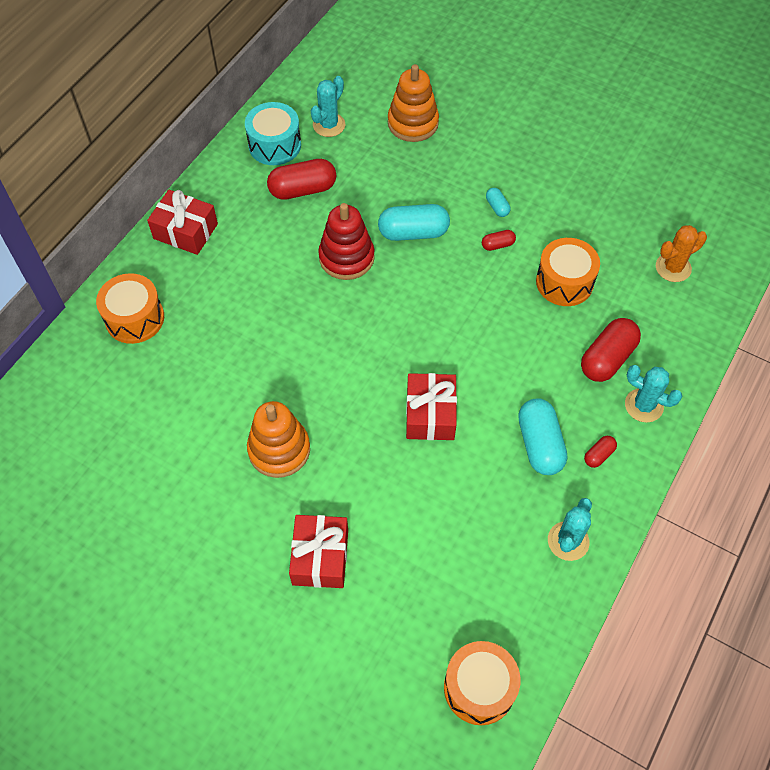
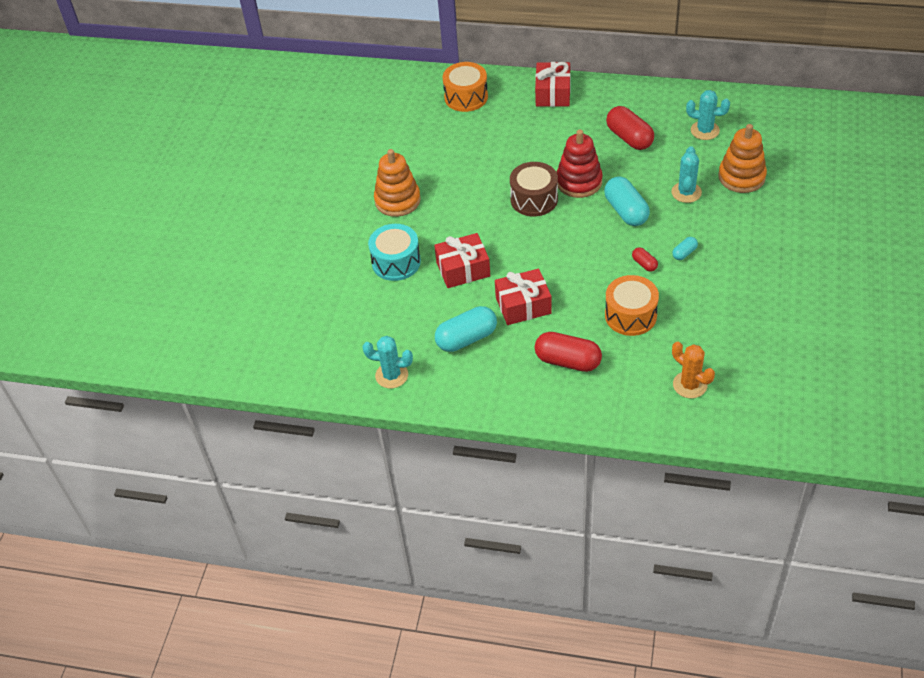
camera: 75 degrees right, 10 degrees down
turquoise drum [245,102,301,165] -> turquoise drum moved to [368,224,421,281]
red gift [289,515,348,588] -> red gift moved to [495,269,552,325]
orange drum [444,641,521,725] -> none
red capsule [584,436,617,468] -> none
turquoise cactus [625,365,682,423] -> turquoise cactus moved to [671,146,702,203]
none -> brown drum [510,162,558,216]

